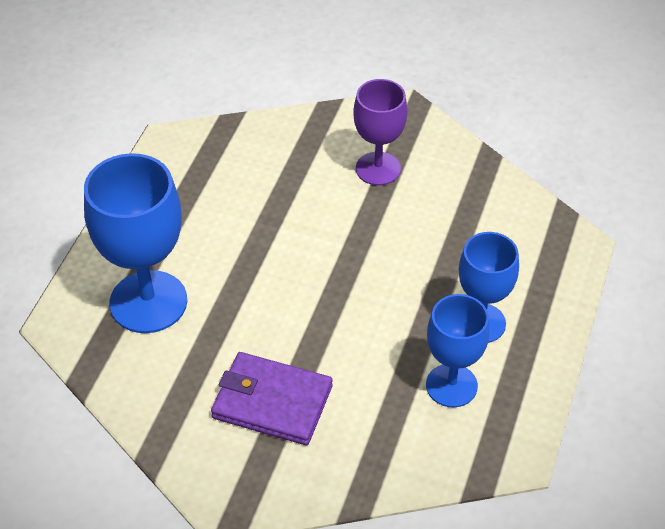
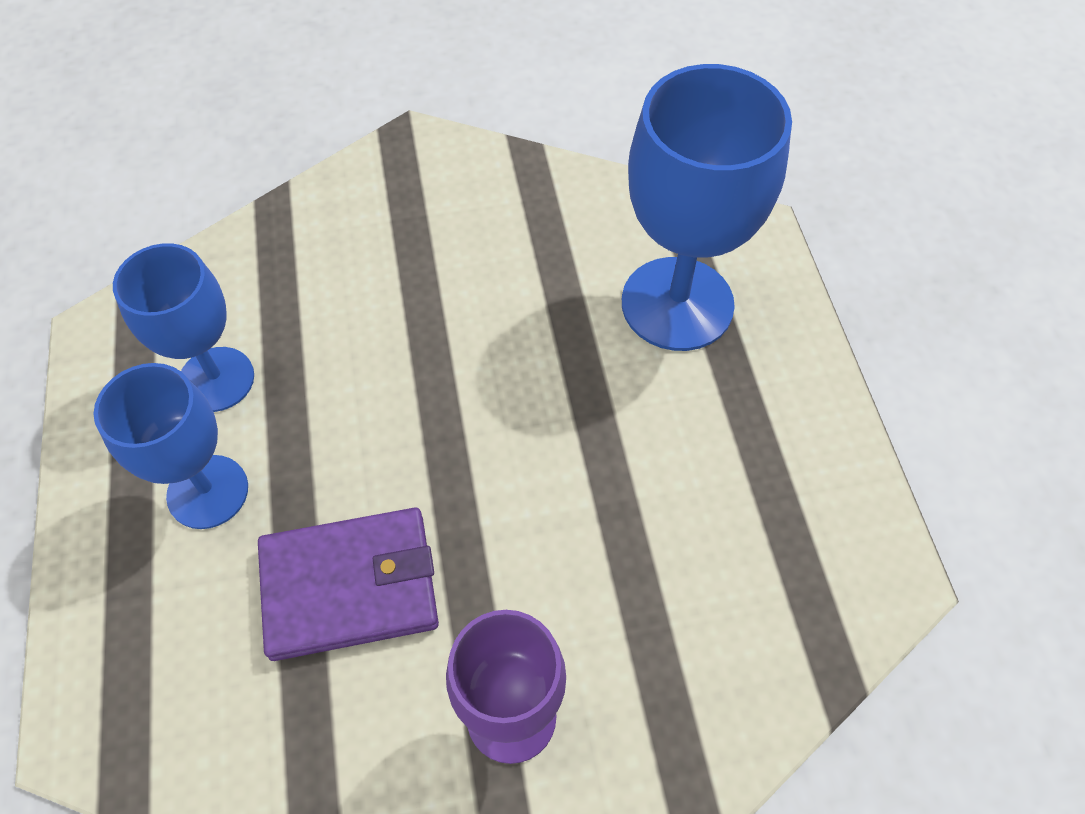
camera: 150 degrees right, 10 degrees up
purple wallet [211,352,333,445] -> purple wallet moved to [258,508,439,661]

